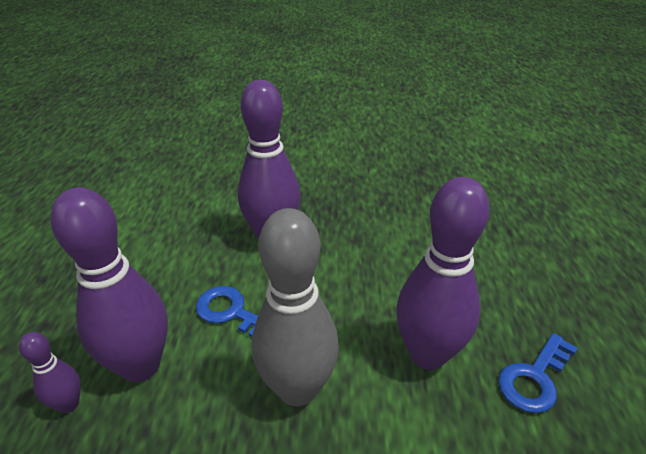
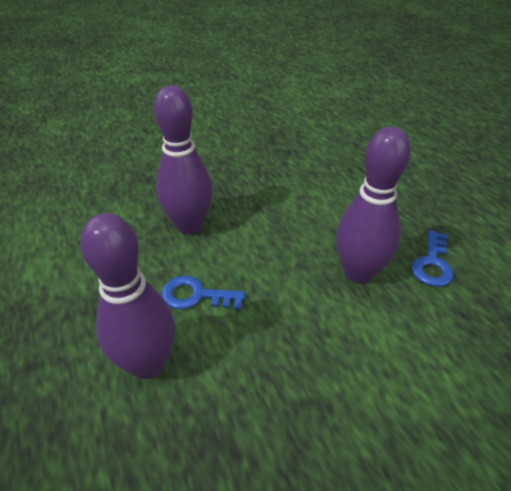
camera: 25 degrees left, 5 degrees up
purple bowling pin [19,332,81,413] -> none
grey bowling pin [252,208,339,407] -> none

